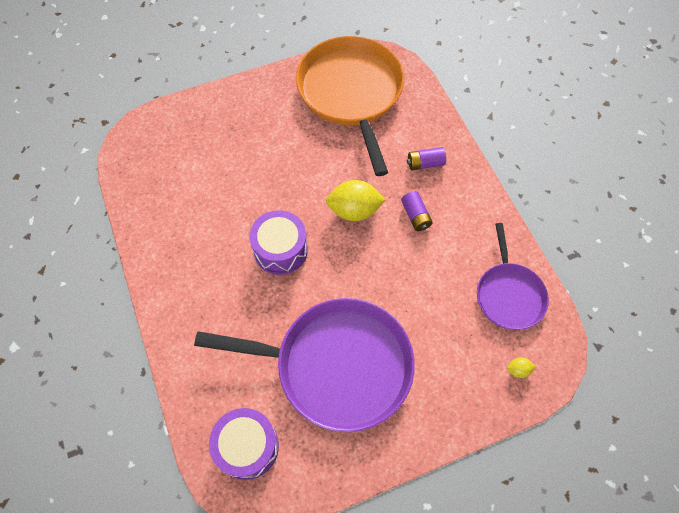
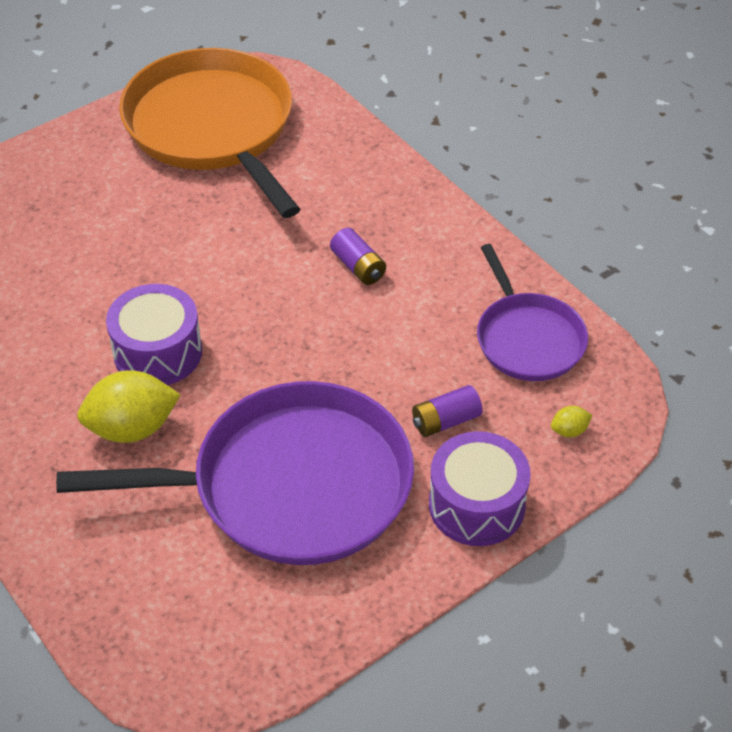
camera: 15 degrees left, 15 degrees down
purple drum [209,408,279,480] -> purple drum moved to [429,431,530,546]
yellow lemon [326,180,385,221] -> yellow lemon moved to [77,370,181,443]
purple battery [407,147,446,170] -> purple battery moved to [412,385,483,437]

